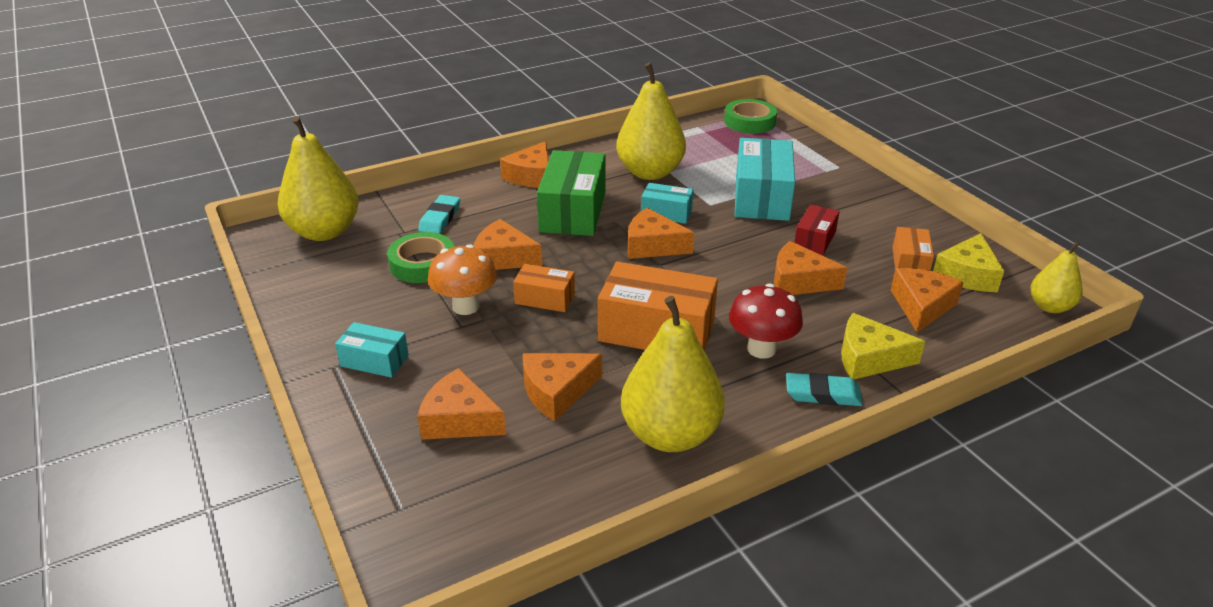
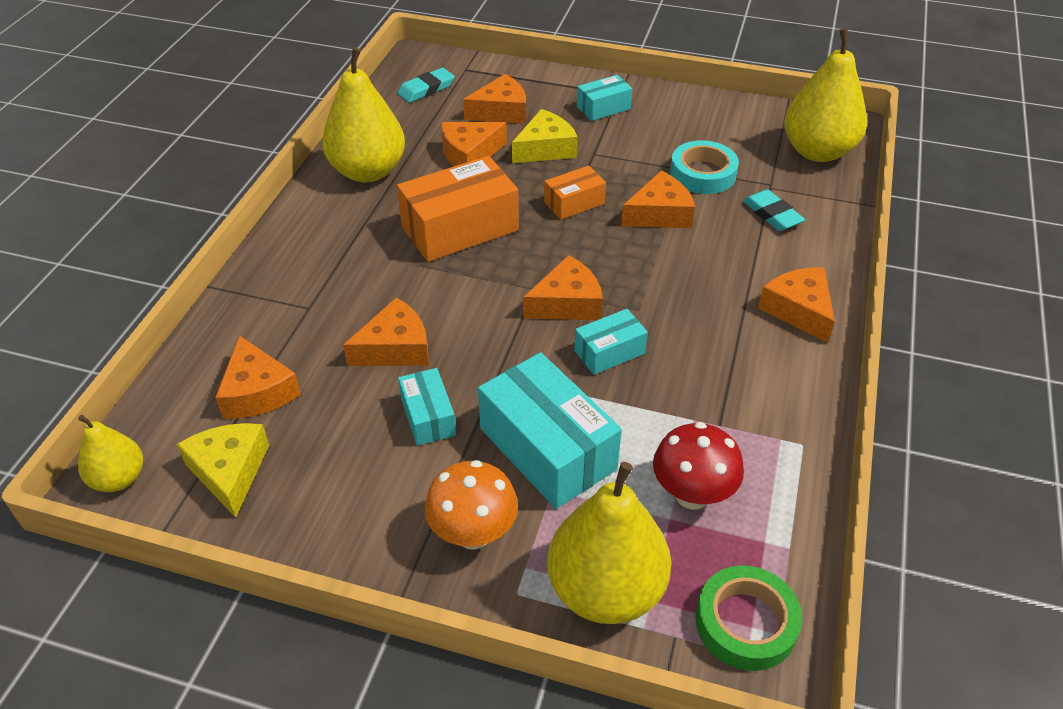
camera: 135 degrees right, 10 degrees up
green tape [387,232,454,283] -> turquoise tape [670,140,739,194]
orange mushroom [428,244,497,315] -> orange mushroom moved to [425,460,518,550]
orange cheese [523,353,602,421] -> orange cheese turned 135 degrees counterclockwise [441,122,507,166]
green box [537,150,606,236] -> none
yellow pear [616,62,686,180] -> yellow pear moved to [547,462,671,624]
red mushroom [729,283,803,359] -> red mushroom moved to [653,422,744,509]
turquoise eraser [786,373,863,406] -> turquoise eraser moved to [397,68,455,103]
red box [794,204,840,255] -> turquoise box [398,368,456,446]
yellow cheese [841,313,925,379] -> yellow cheese moved to [512,109,578,163]
orange box [892,227,934,271] -> none

